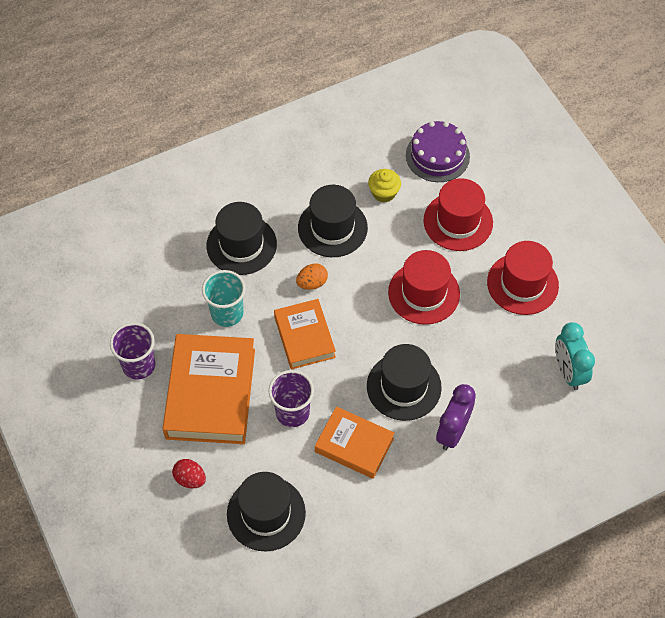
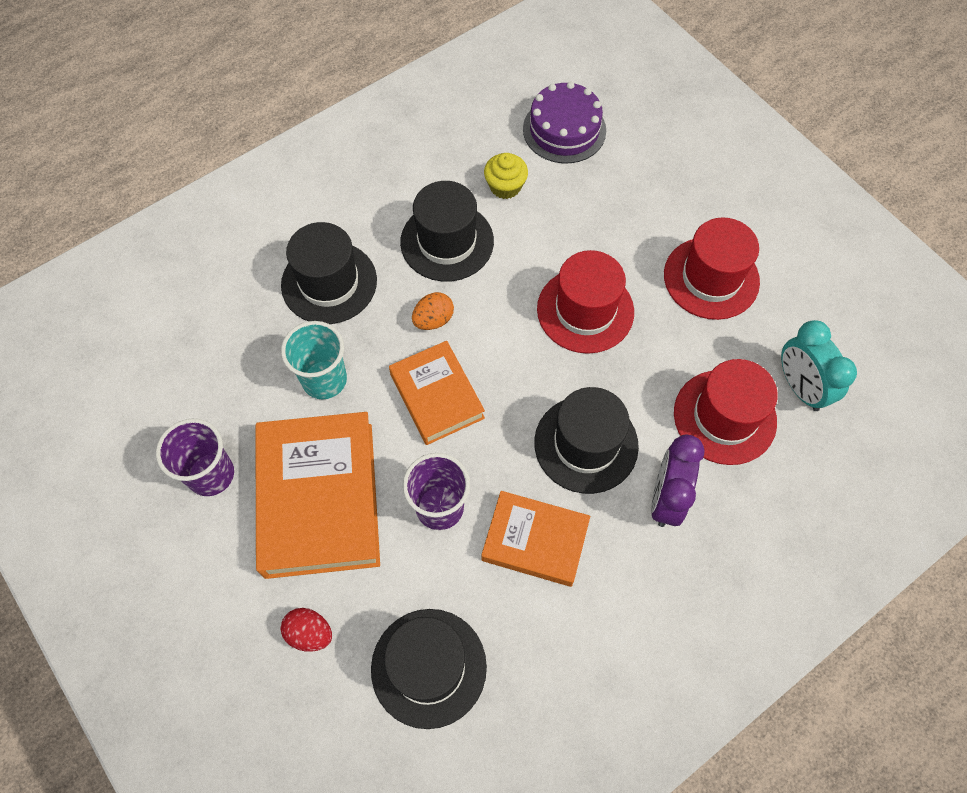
camera: 10 degrees left, 5 degrees up
red hat [423,178,493,251] -> red hat moved to [674,359,778,465]

